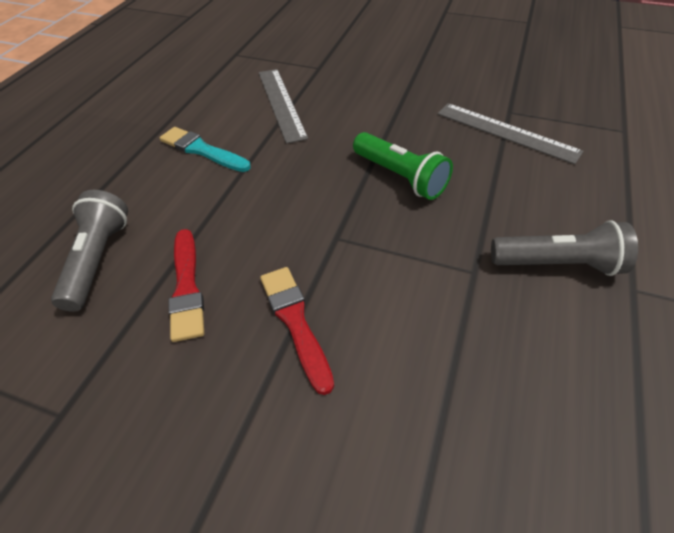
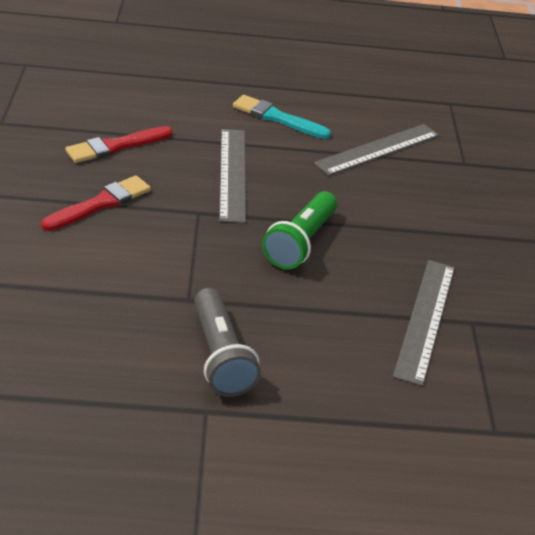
camera: 65 degrees right, 10 degrees down
grey flashlight [51,190,128,312] -> none
turquoise brush [159,127,251,172] -> turquoise brush turned 75 degrees counterclockwise [233,95,331,139]
none -> grey ruler [219,129,246,223]

